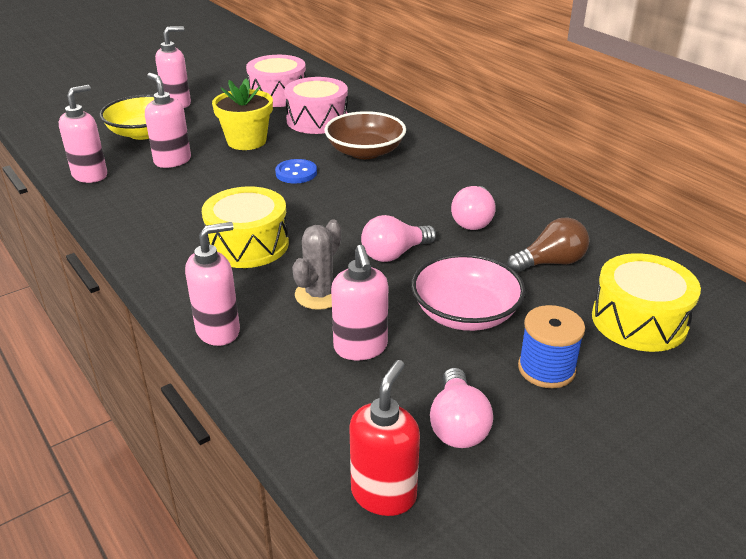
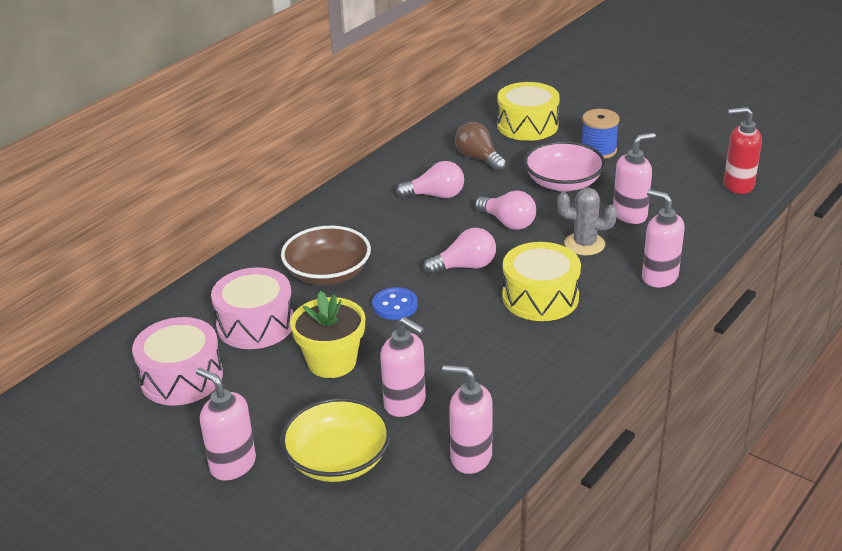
camera: 105 degrees left, 0 degrees up
pink soap dispenser [145,73,191,168] -> pink soap dispenser turned 90 degrees counterclockwise [380,317,426,417]
pink light bulb [430,368,493,448] -> pink light bulb moved to [423,228,496,275]

